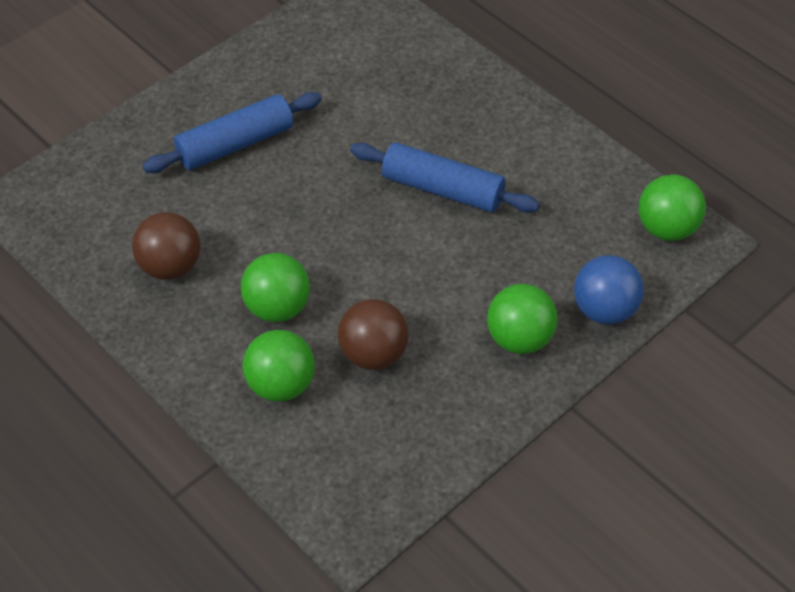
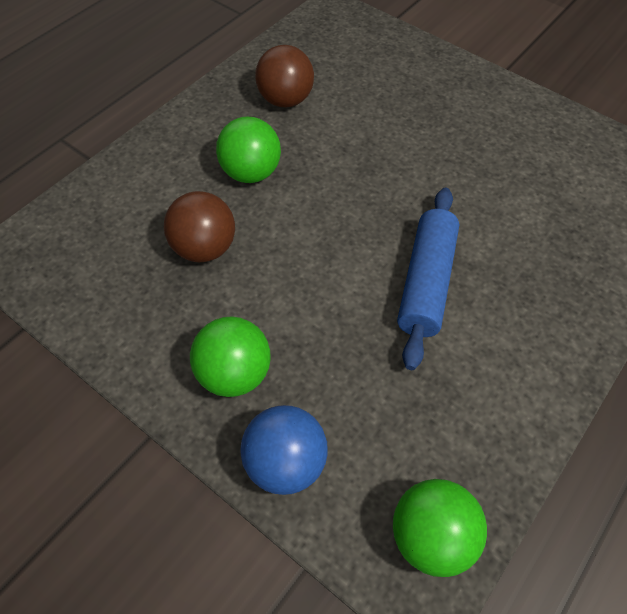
camera: 80 degrees right, 5 degrees up
blue rolling pin [143,92,322,173] -> none
green ball [242,330,315,402] -> none

